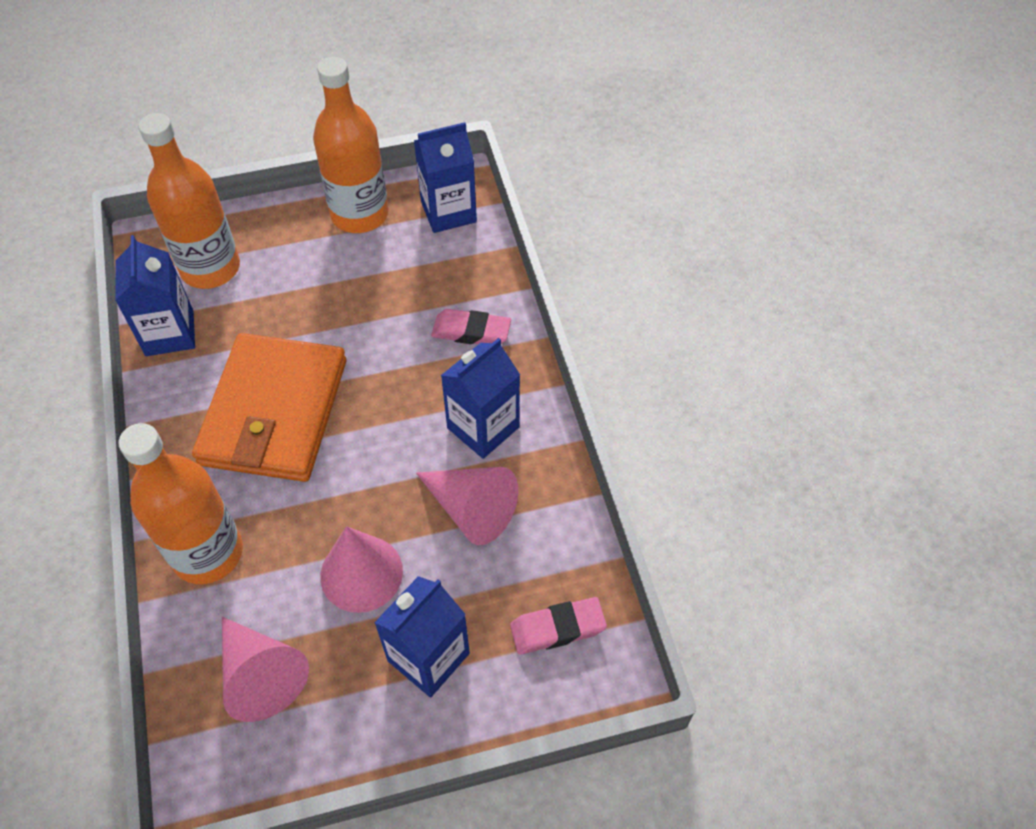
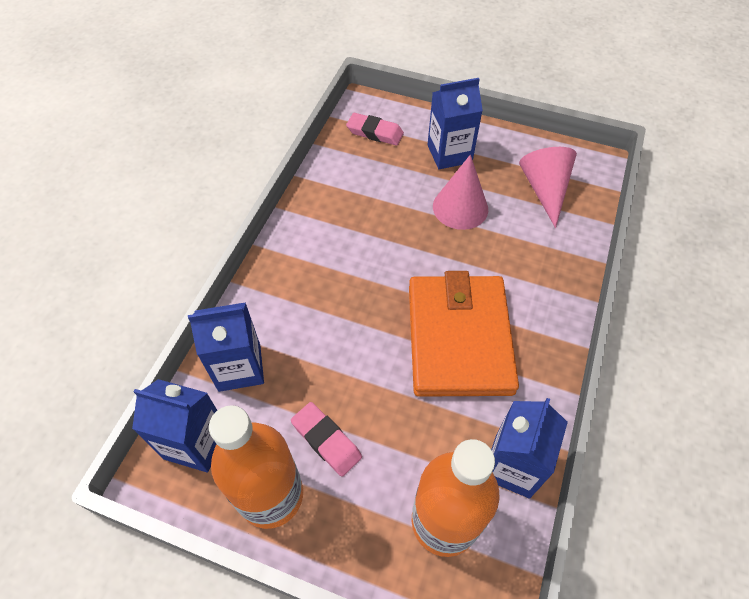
camera: 145 degrees left, 0 degrees up
orange bottle [119,423,243,584] -> none
orange wallet [192,333,347,482] -> orange wallet turned 45 degrees counterclockwise [409,271,519,397]
pink cone [416,467,518,545] -> none
pink eraser [431,309,511,344] -> pink eraser moved to [291,402,362,477]
blue carton [441,338,520,459] -> blue carton moved to [188,302,264,392]

